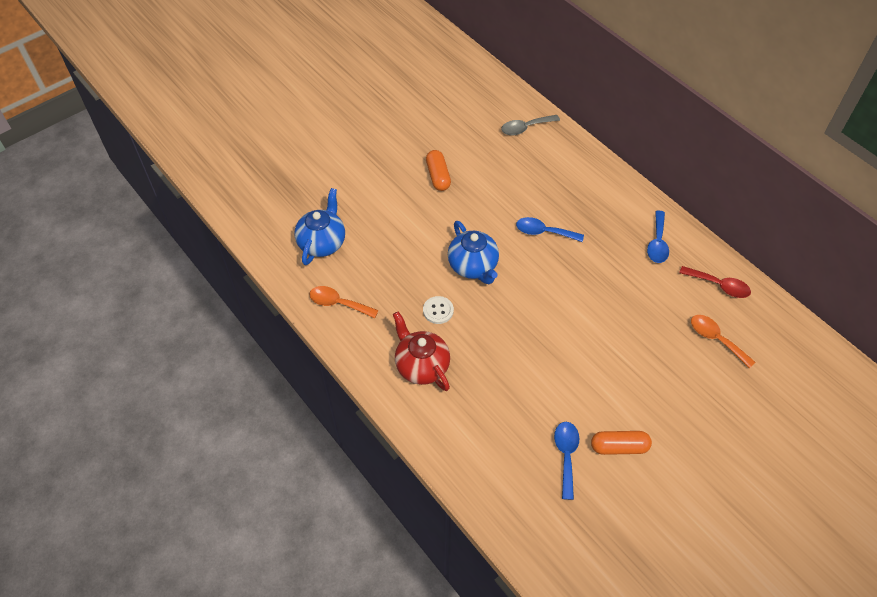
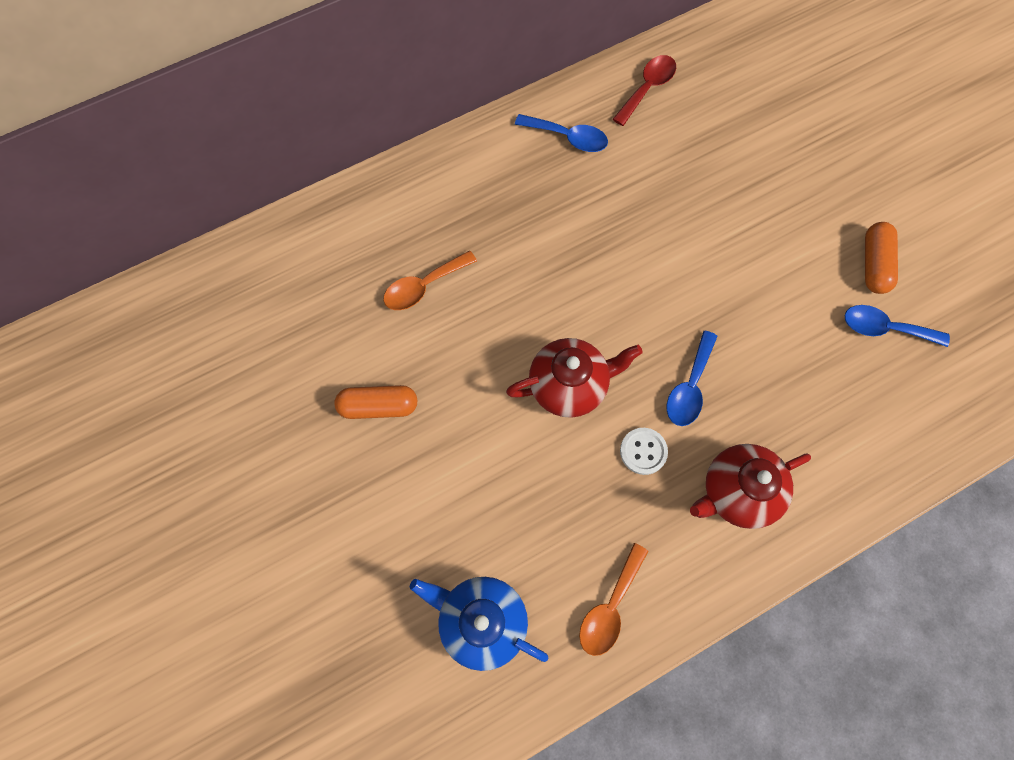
camera: 80 degrees left, 15 degrees up
blue teapot [448,221,499,284] -> red teapot [506,338,643,418]
grey spoon [501,115,560,136] -> none
blue spoon [516,217,584,242] -> blue spoon moved to [667,331,718,426]
orange spoon [691,315,755,368] -> orange spoon moved to [383,251,477,310]

